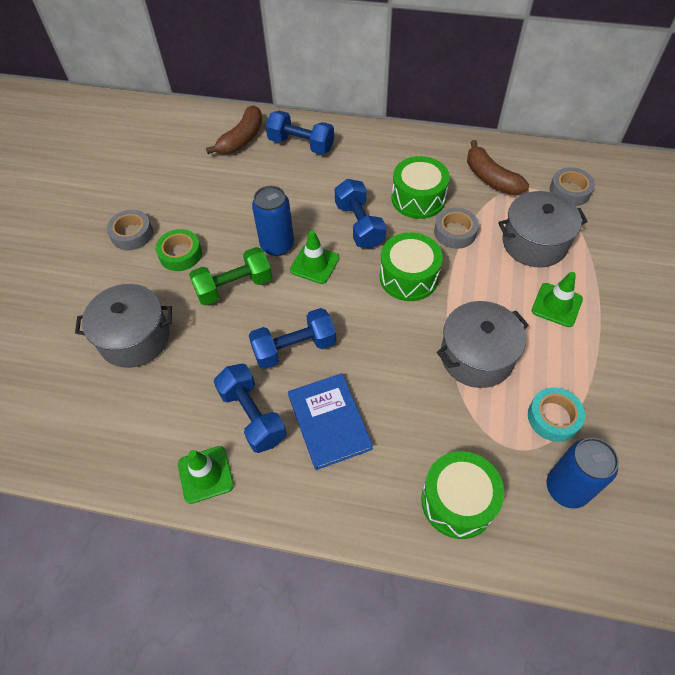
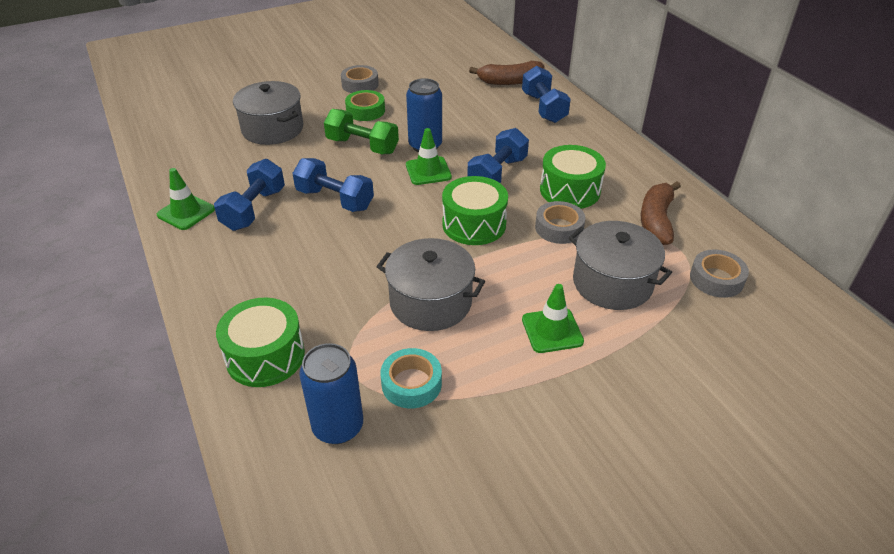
camera: 50 degrees right, 15 degrees down
blue book [288,373,373,470] -> none

